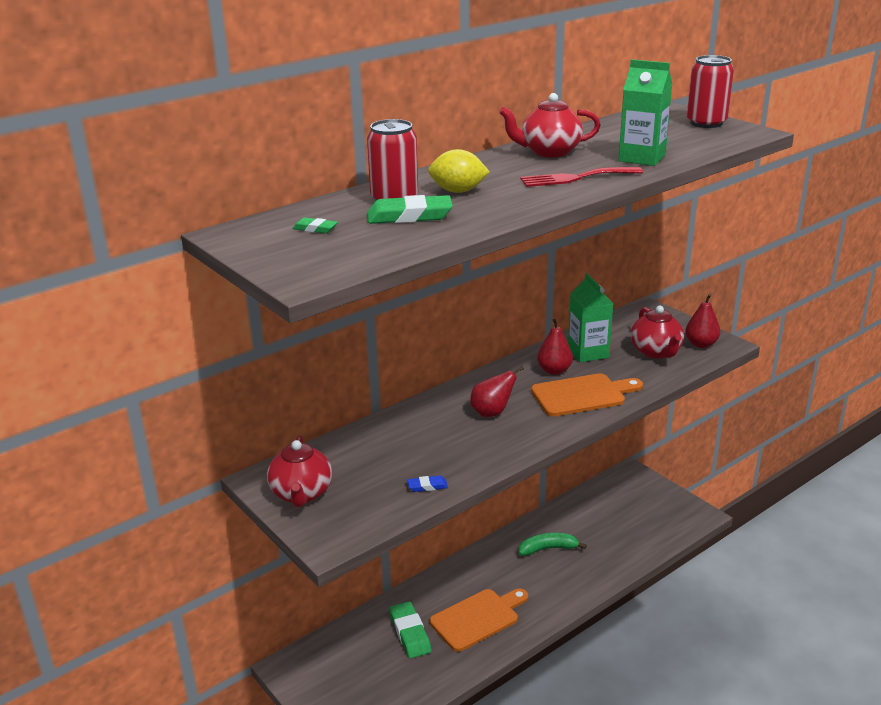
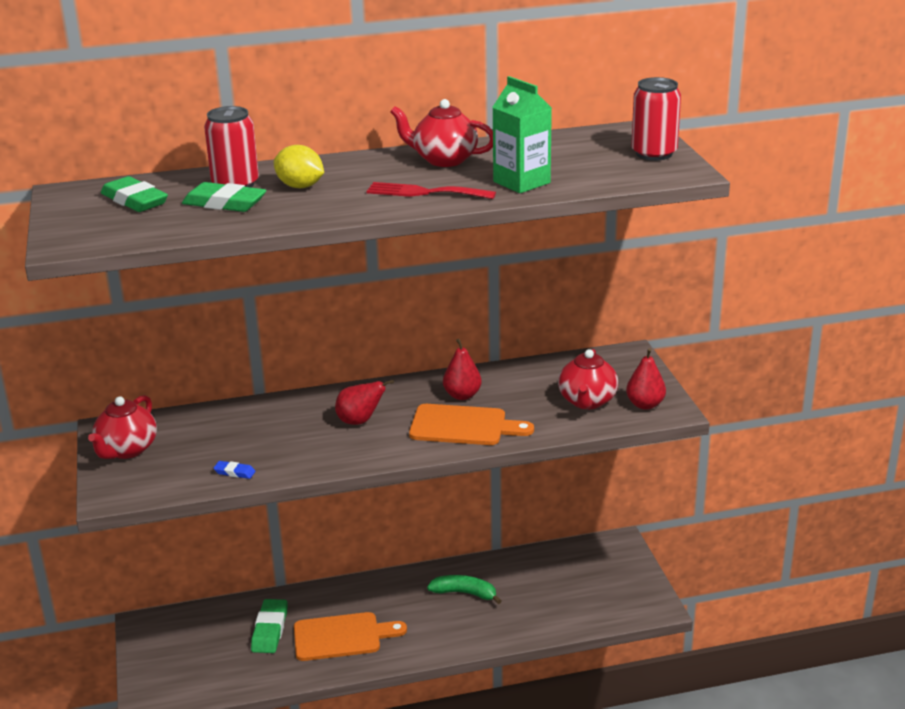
camera: 25 degrees right, 0 degrees up
green eraser [292,217,338,234] -> green eraser [101,176,168,212], size x1.95
green carton [568,273,613,362] -> none

